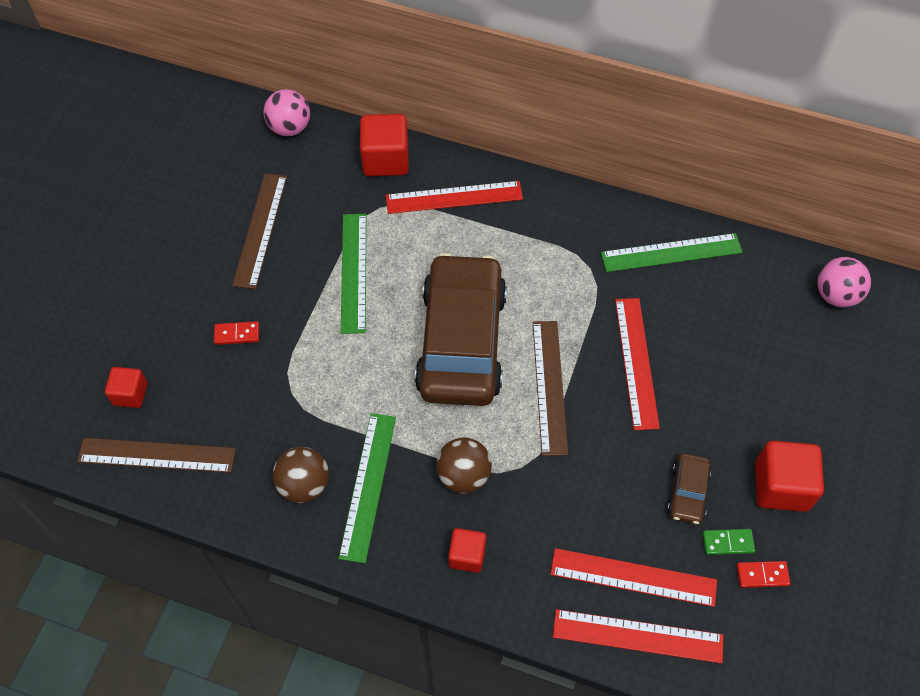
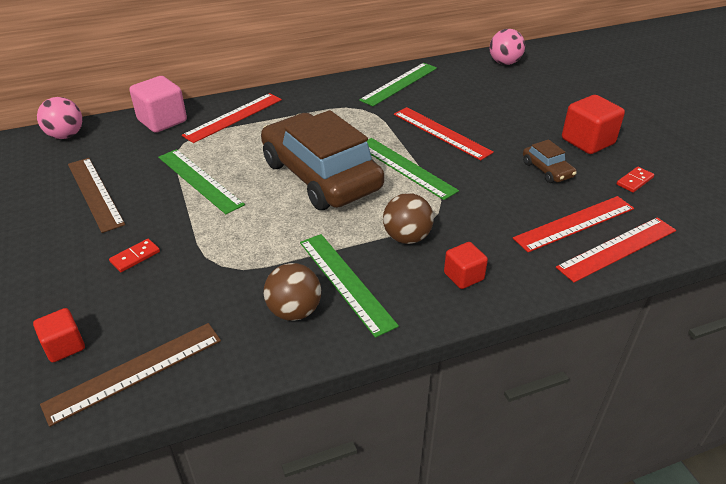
camera: 40 degrees left, 20 degrees down
red cube [360,114,409,176] -> pink cube [129,76,187,133]
brown ruler [533,321,568,456] -> green ruler [367,138,459,200]
green domino [703,529,755,555] -> none

